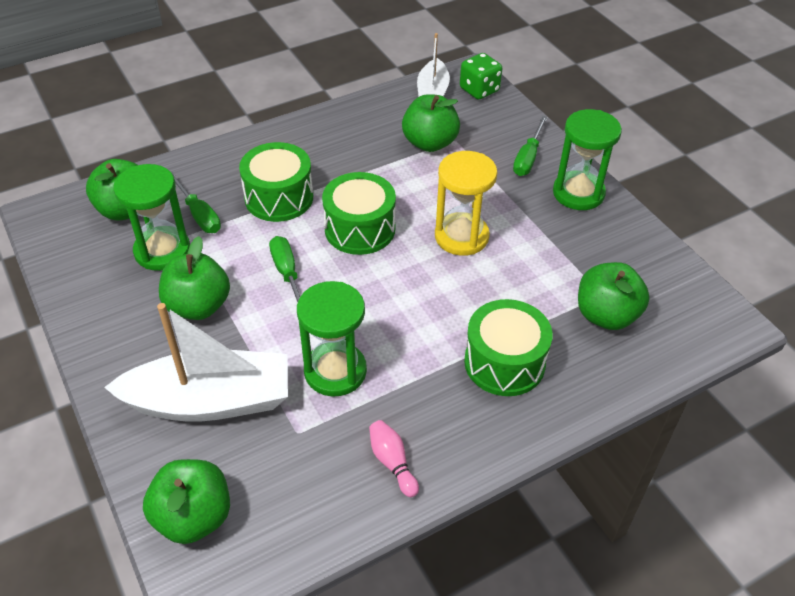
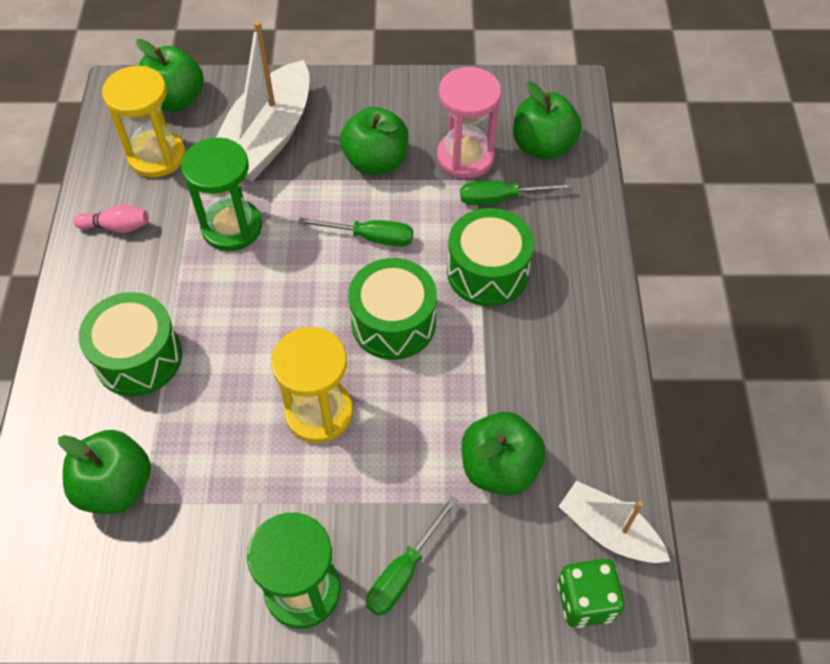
camera: 120 degrees right, 10 degrees up
green hourglass [113,164,190,271] -> pink hourglass [437,67,501,179]
green screwdriver [513,116,547,176] -> green screwdriver turned 105 degrees counterclockwise [366,496,458,616]
none -> yellow hourglass [102,66,186,178]

